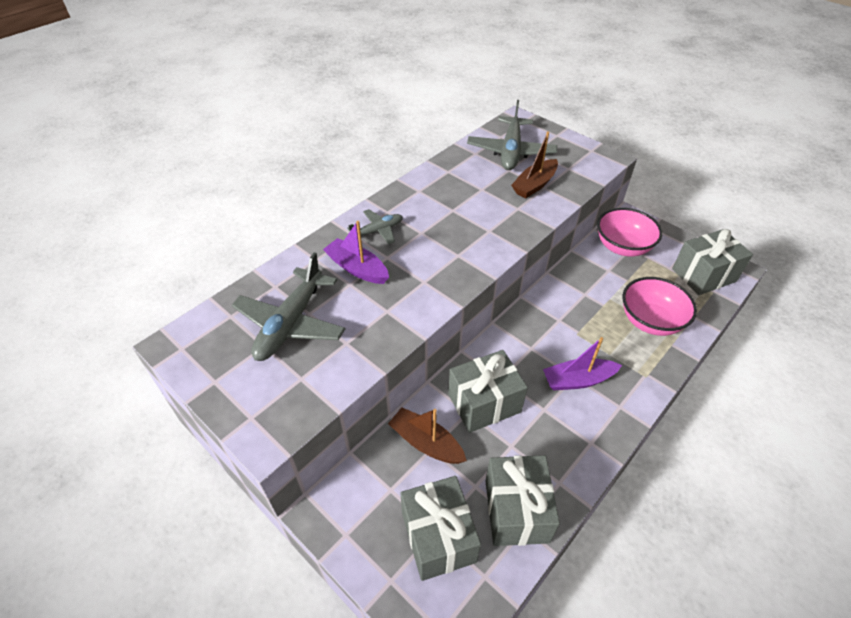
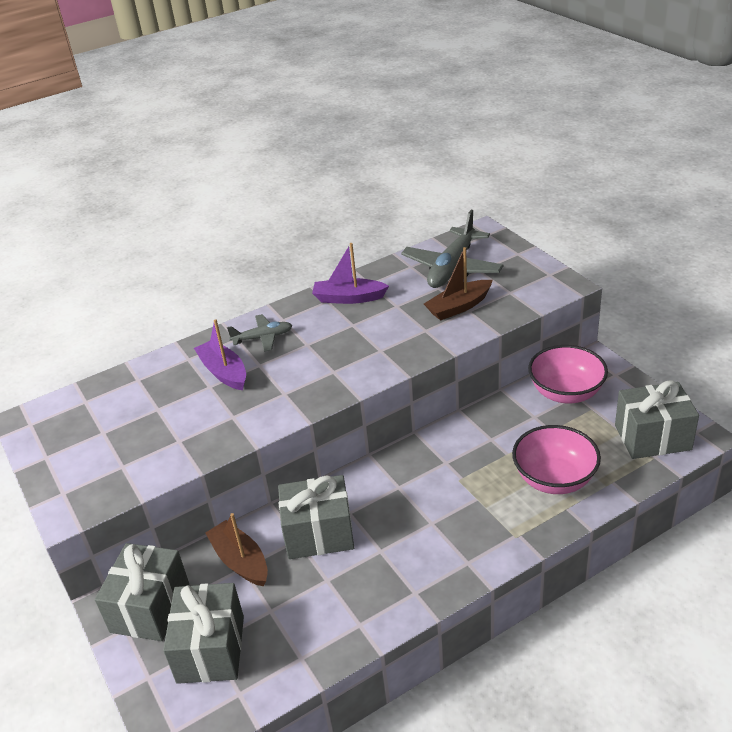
camera: 20 degrees right, 10 degrees down
grey plane [232,252,345,361] -> none
grey gift [486,455,560,546] -> grey gift moved to [95,543,189,641]
purple boat [543,337,622,390] -> purple boat moved to [312,243,389,304]

